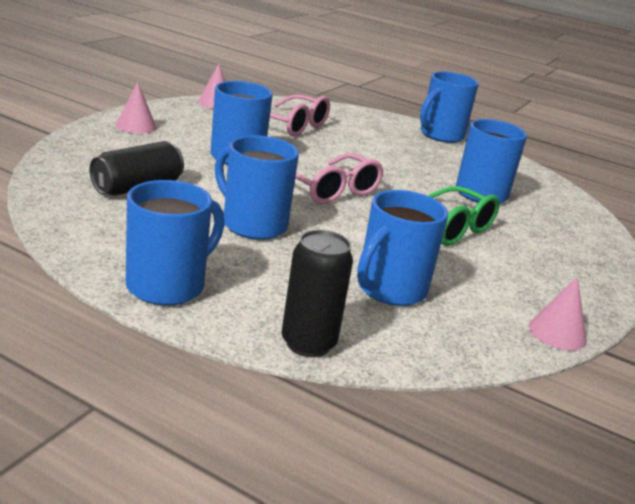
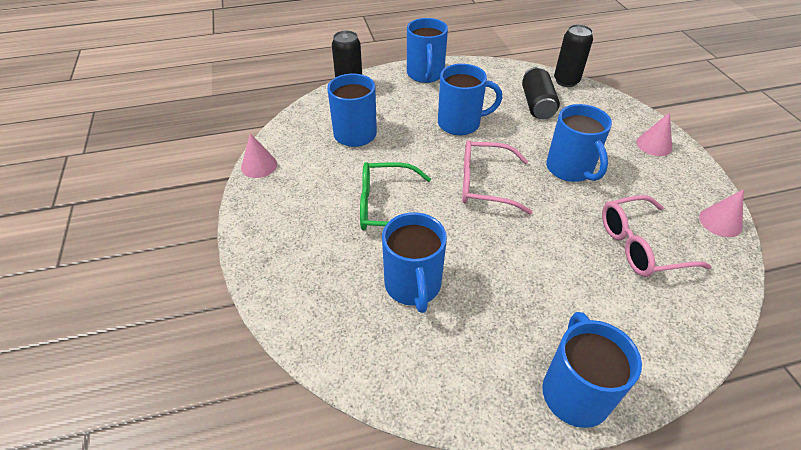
camera: 140 degrees right, 20 degrees up
none -> black can [554,24,593,87]

